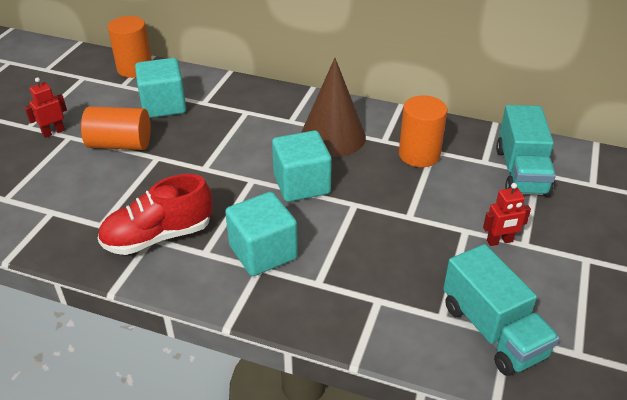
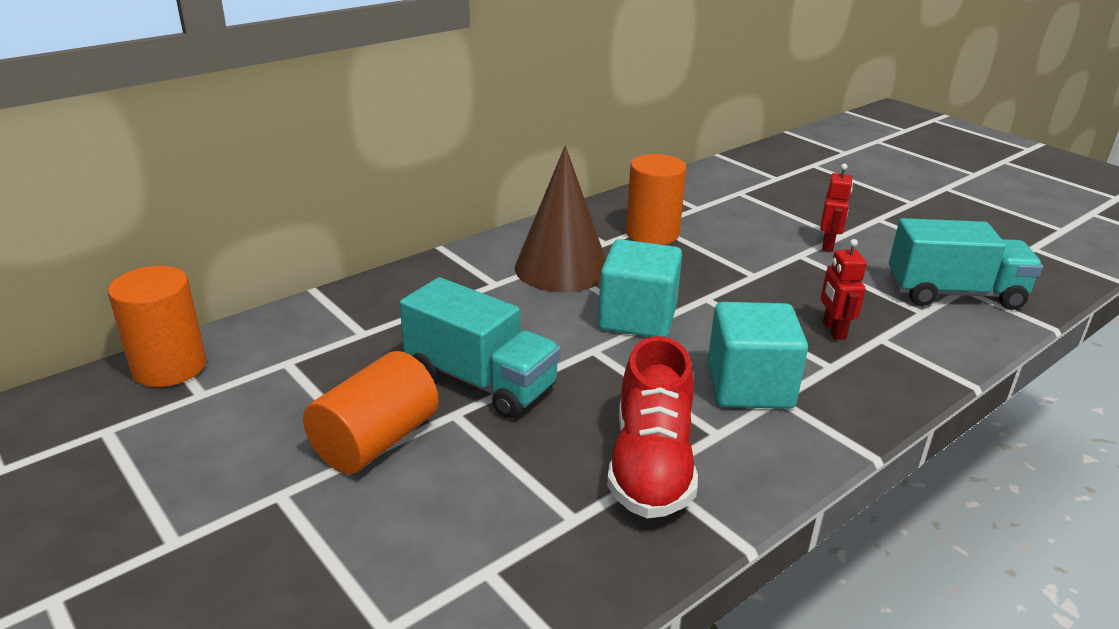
camera: 60 degrees left, 10 degrees down
red robot [24,77,67,138] -> red robot moved to [821,239,867,340]
turquoise cube [135,58,186,118] -> none
turquoise truck [496,105,556,197] -> turquoise truck moved to [400,277,561,419]

